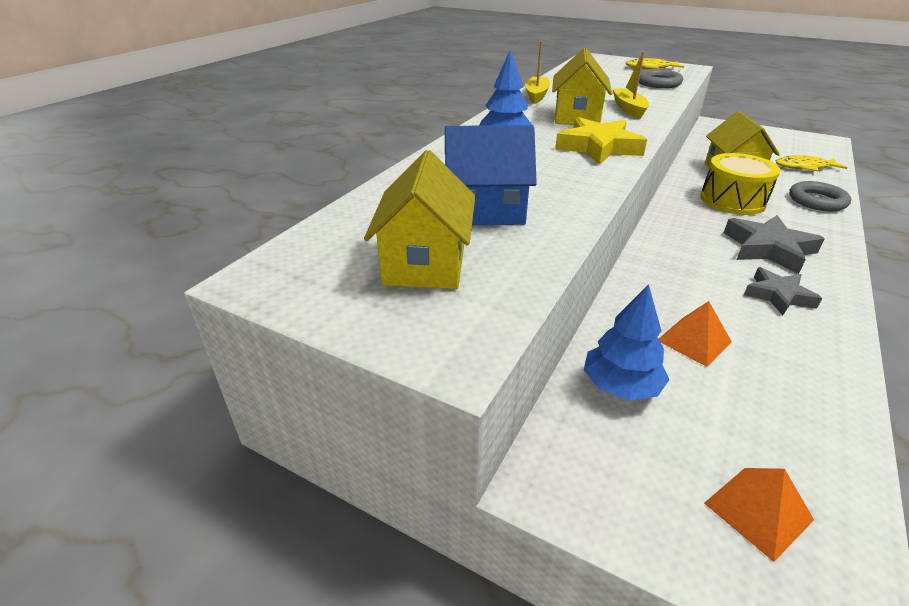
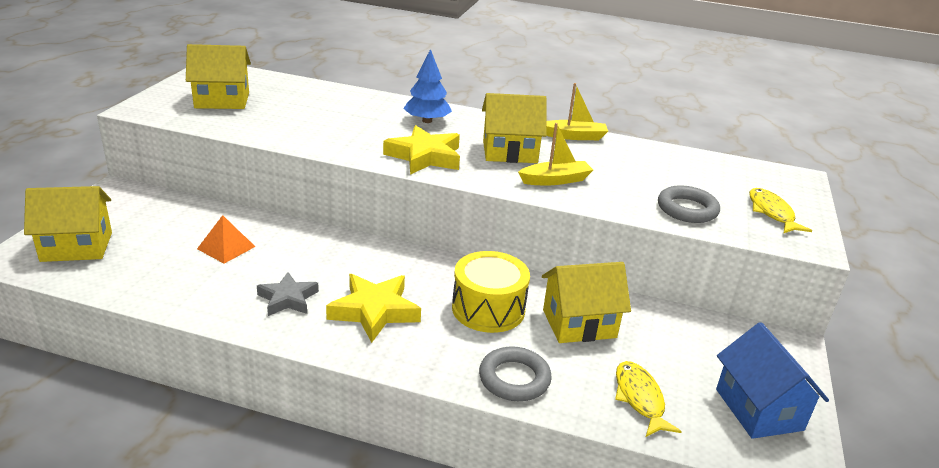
camera: 75 degrees right, 5 degrees down
blue house [445,125,537,225] -> blue house moved to [716,322,829,439]
blue tree [584,284,670,401] -> none
orange pyramid [704,468,814,562] -> yellow house [24,186,112,262]
grey star [724,215,825,274] -> yellow star [326,274,421,343]

